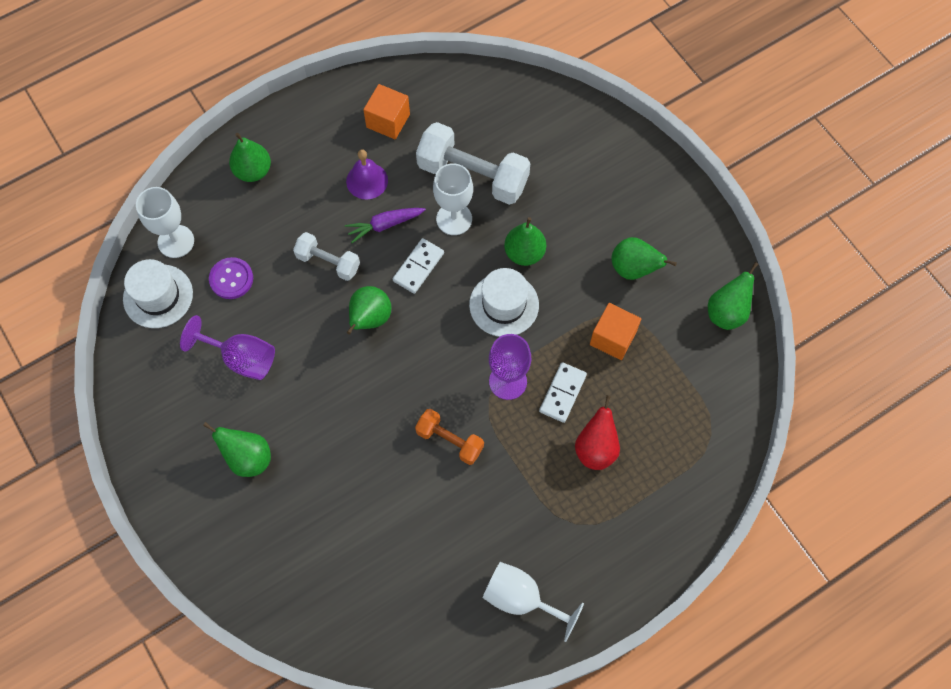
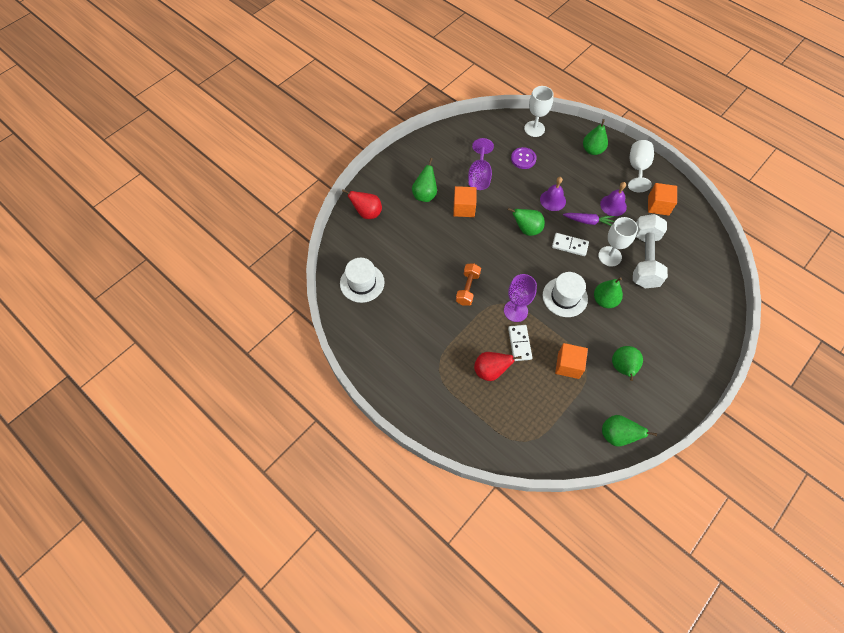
camera: 75 degrees right, 5 degrees down
white hat [123,259,193,328] -> white hat moved to [340,258,385,303]
white dumbbell [293,232,360,281] -> purple bell [540,177,566,211]
purple carrot [345,208,426,243] -> purple carrot turned 135 degrees clockwise [563,213,615,226]
white goblet [483,562,584,642] -> white goblet moved to [628,140,654,192]
white domino [539,362,587,423] -> white domino turned 75 degrees clockwise [508,325,532,361]
none -> red pear [342,189,382,219]
none -> orange cube [453,186,477,217]

